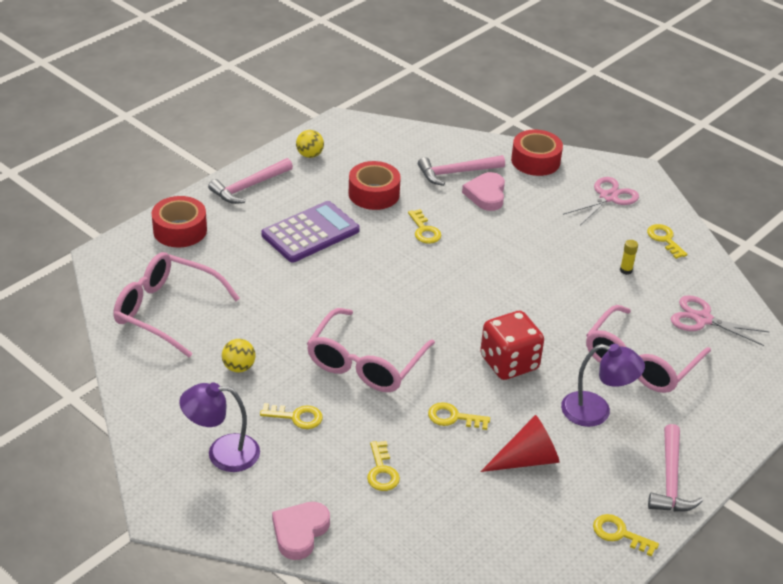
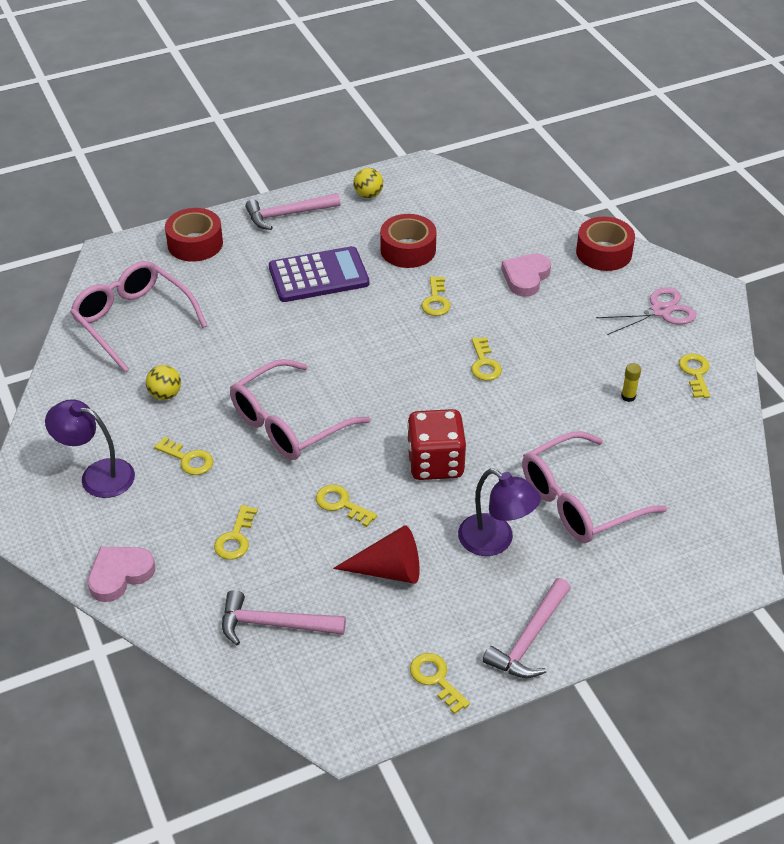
camera: 25 degrees right, 5 degrees up
pink hammer [418,155,505,186] -> pink hammer moved to [222,590,346,645]
pink scissors [671,295,769,346] -> none
none -> yellow key [471,337,502,381]

